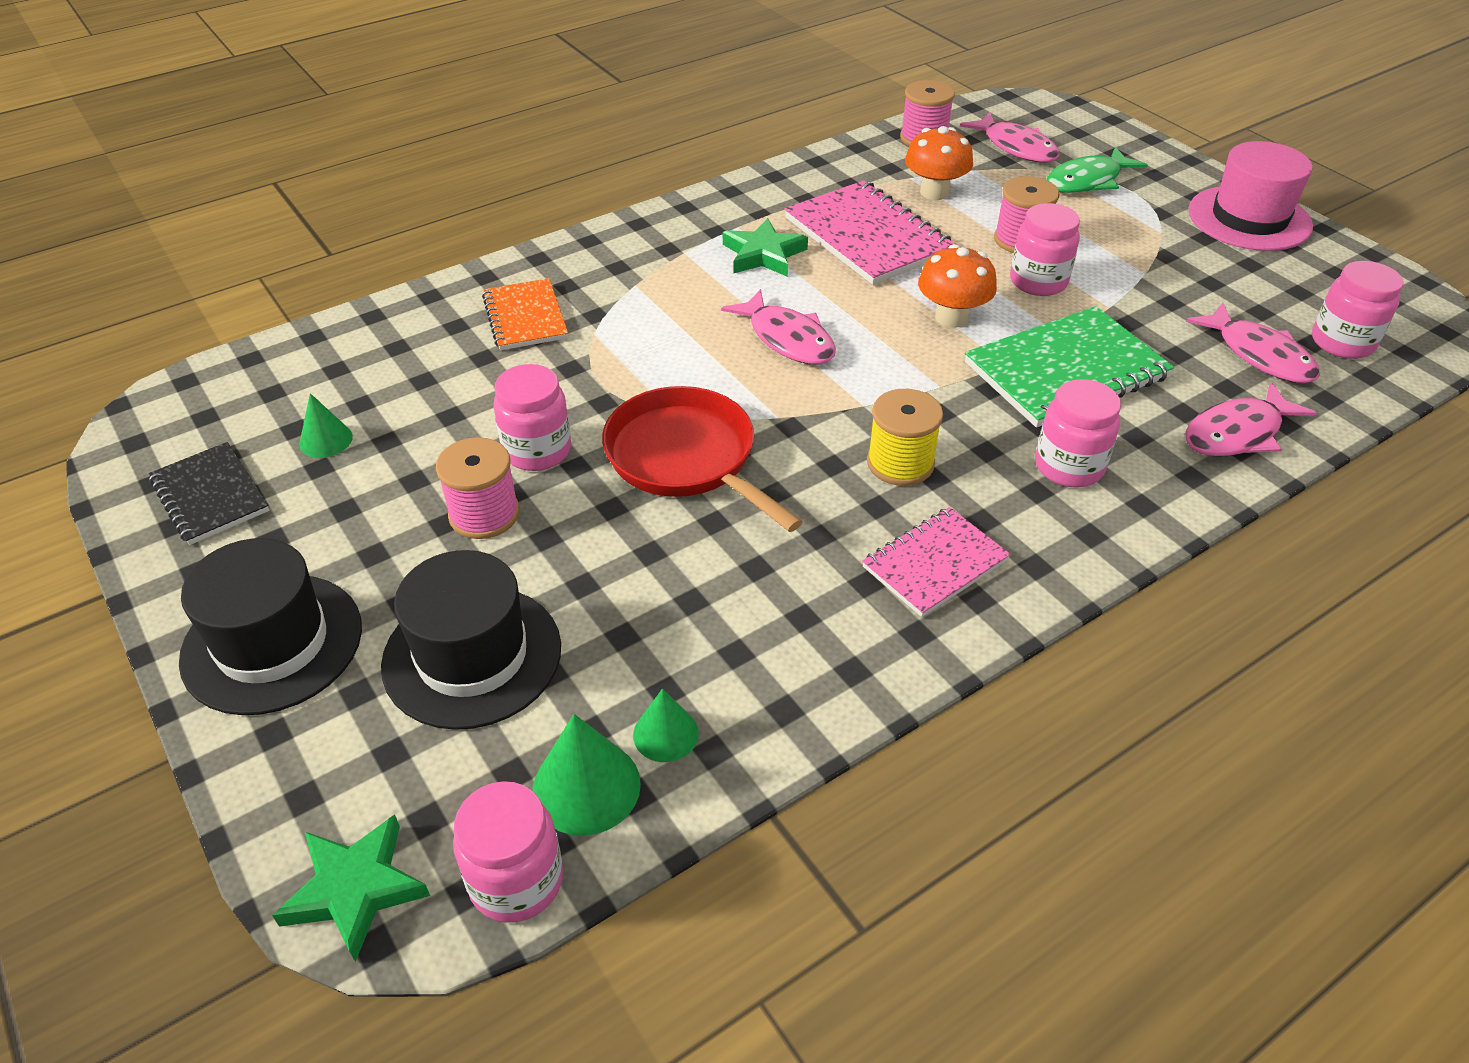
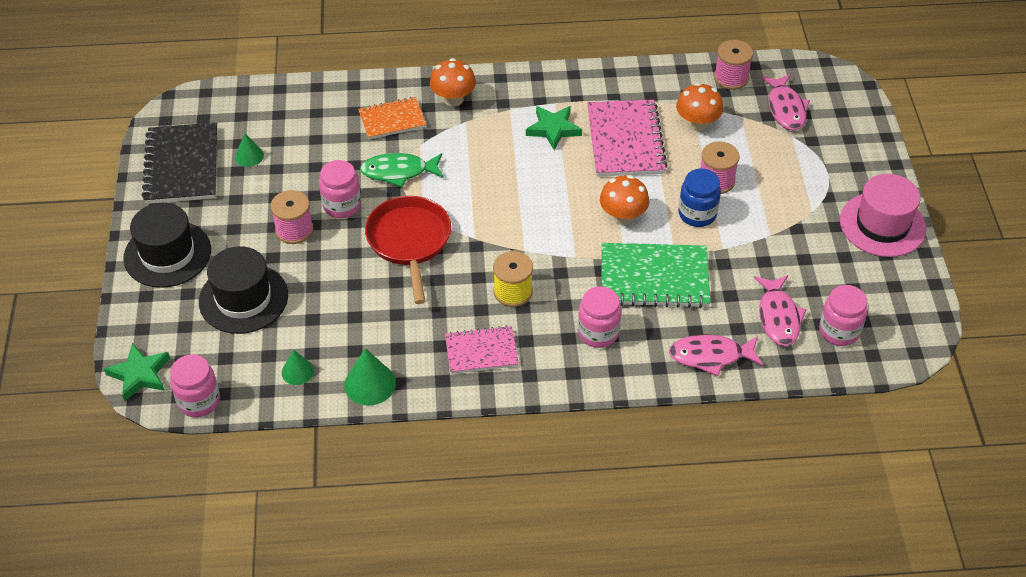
camera: 30 degrees right, 5 degrees up
black notebook [149,442,269,545] -> black notebook [141,122,217,204], size x1.63
orange notebook [482,278,568,350] -> orange notebook turned 60 degrees clockwise [358,97,426,139]
green cone [532,714,641,836] -> green cone moved to [344,348,396,405]
pink fish [721,289,836,364] -> none
pink jar [1010,203,1080,296] -> blue jar [678,169,721,227]
green fish [1046,147,1148,193] -> green fish moved to [360,153,444,187]
none -> orange mushroom [430,58,476,107]

